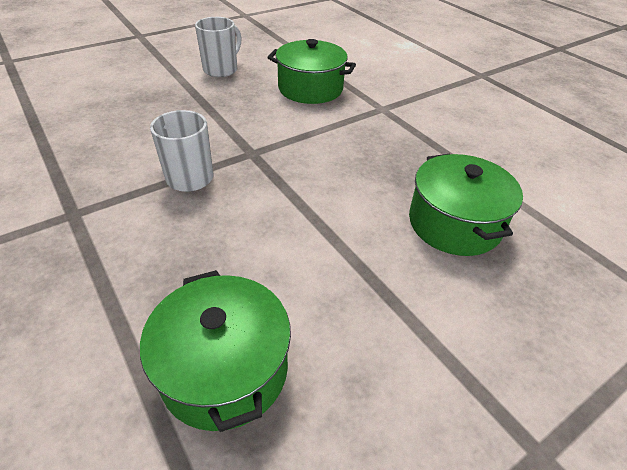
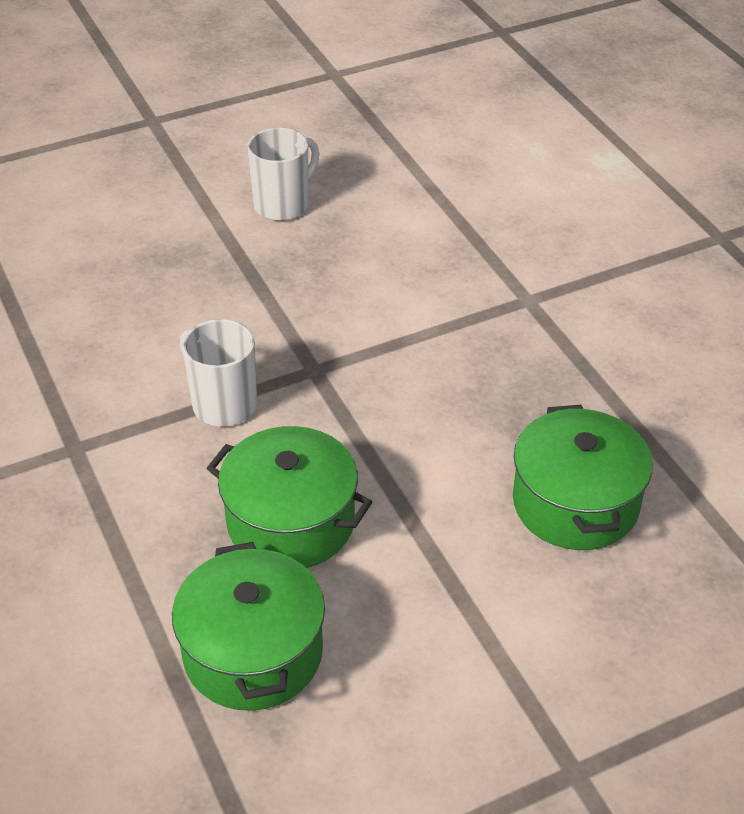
camera: 10 degrees right, 0 degrees up
green pot [267,39,356,104] -> green pot moved to [207,426,373,568]

